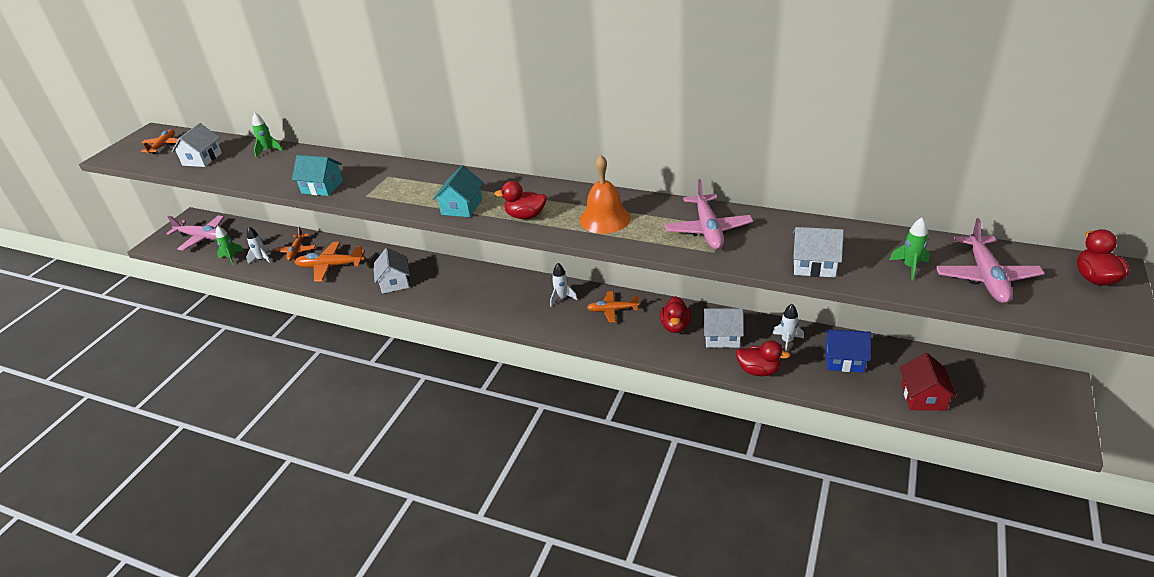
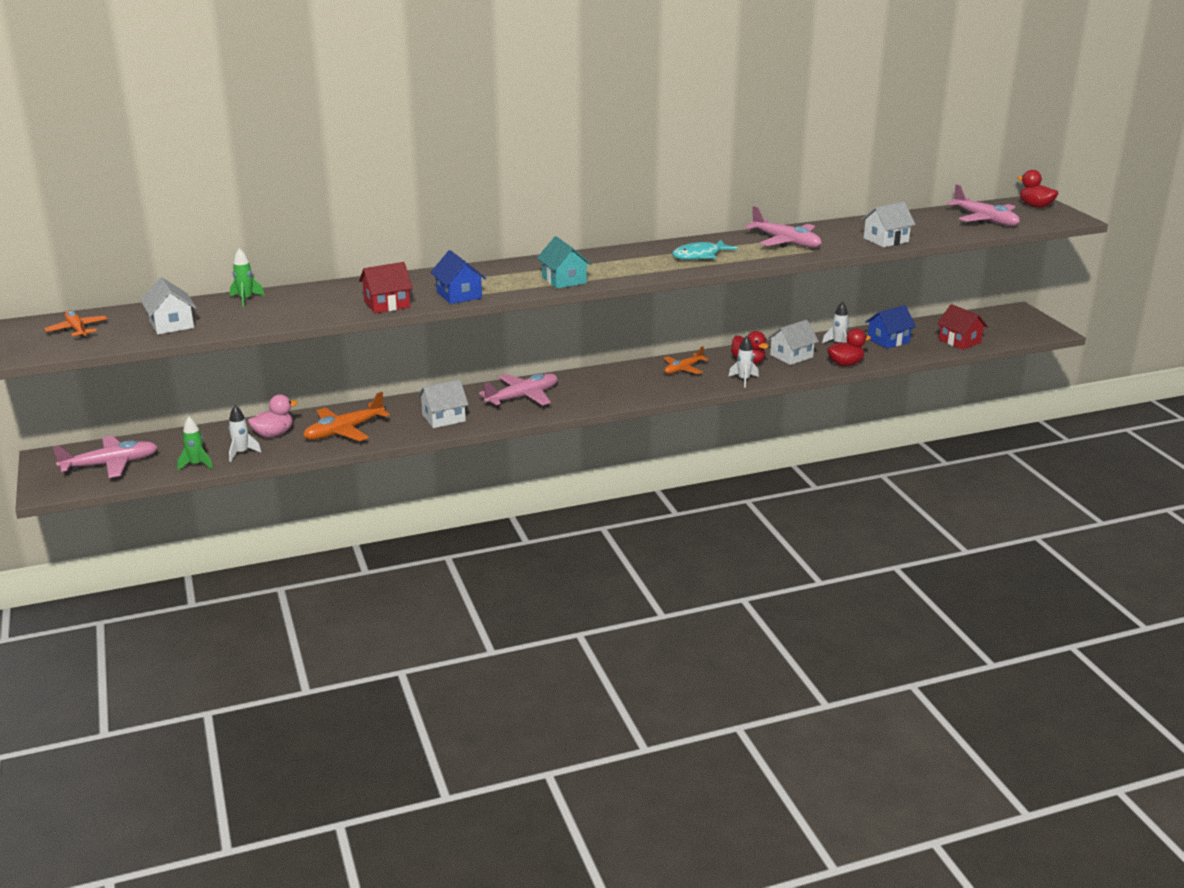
camera: 45 degrees left, 10 degrees down
orange plane [275,226,316,261] -> pink duck [248,394,298,438]
turquoise house [292,155,343,196] -> red house [359,262,413,313]
white house [373,248,409,294] -> white house turned 60 degrees counterclockwise [418,379,469,428]
red duck [494,181,547,219] -> none
white rocket [550,263,578,307] -> white rocket moved to [728,336,759,388]
orange bell [579,155,631,234] -> turquoise fish [672,240,738,260]
green rocket [890,218,930,280] -> none
none -> blue house [430,250,486,304]
none -> pink plane [479,373,558,406]

